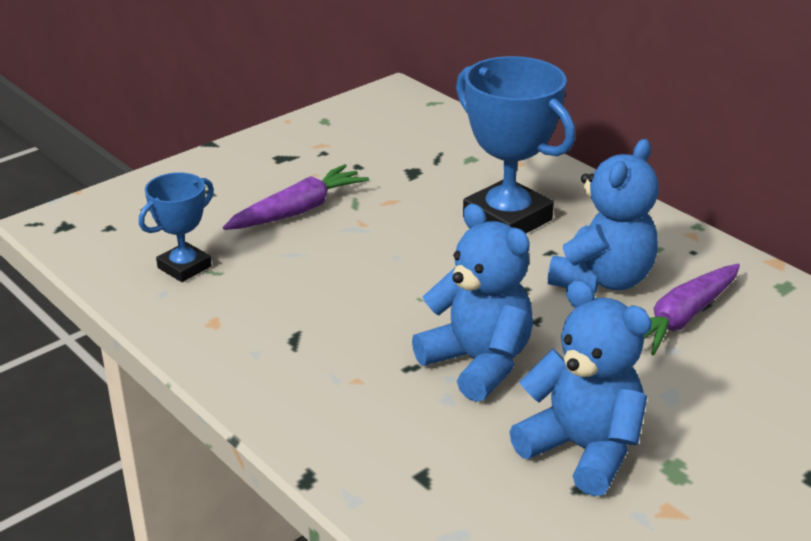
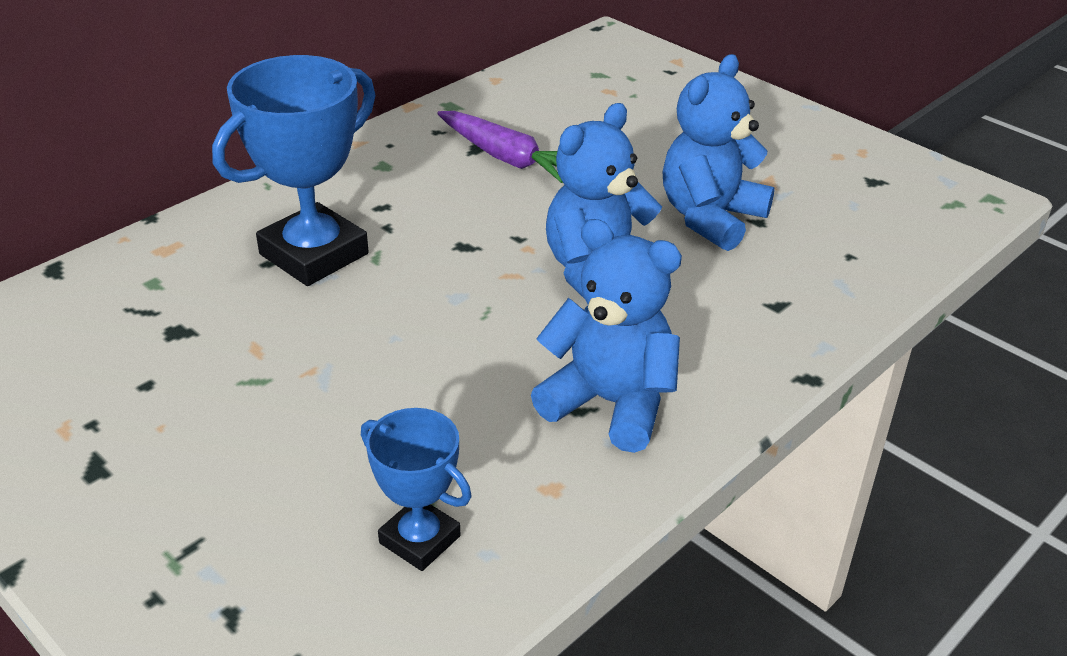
camera: 95 degrees left, 5 degrees up
purple carrot [223,164,369,230] -> none
blue teddy bear [548,139,659,294] -> blue teddy bear moved to [531,219,682,453]

